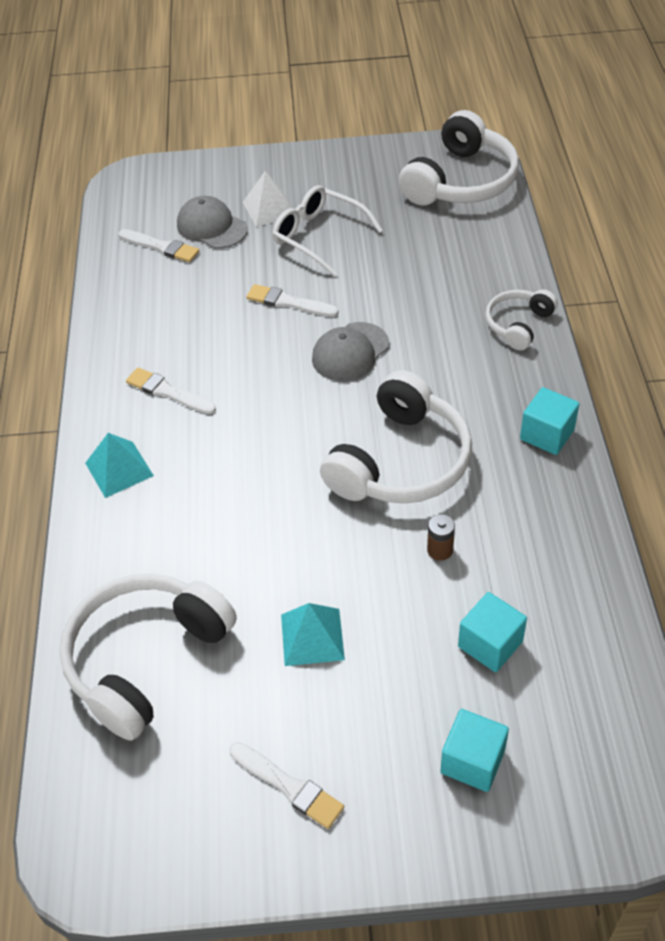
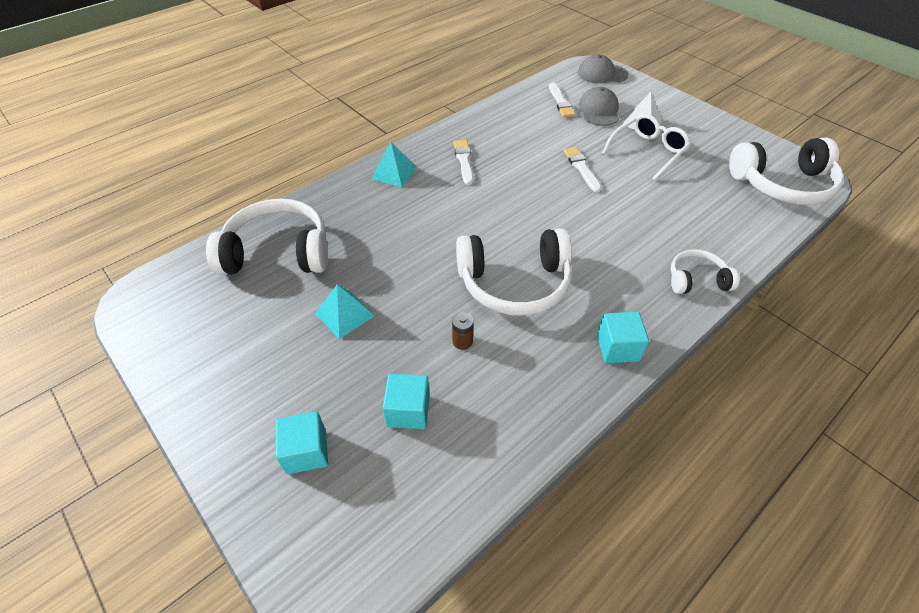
camera: 50 degrees right, 0 degrees up
white brush [230,742,344,829] -> none
white glasses [273,185,383,276] -> white glasses turned 45 degrees clockwise [601,114,691,181]
grey cap [312,322,389,381] -> grey cap moved to [578,55,628,83]

